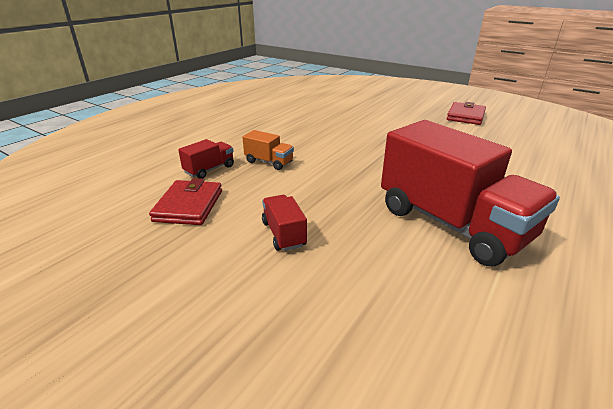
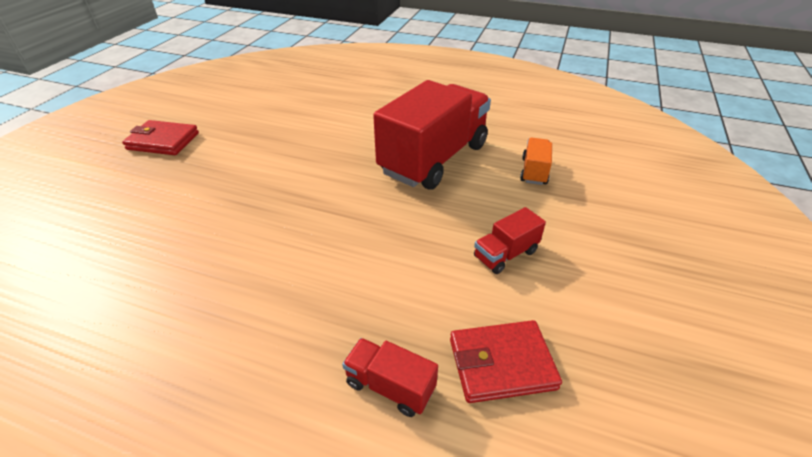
camera: 105 degrees left, 10 degrees up
orange truck [242,130,294,170] -> orange truck moved to [520,137,552,185]

